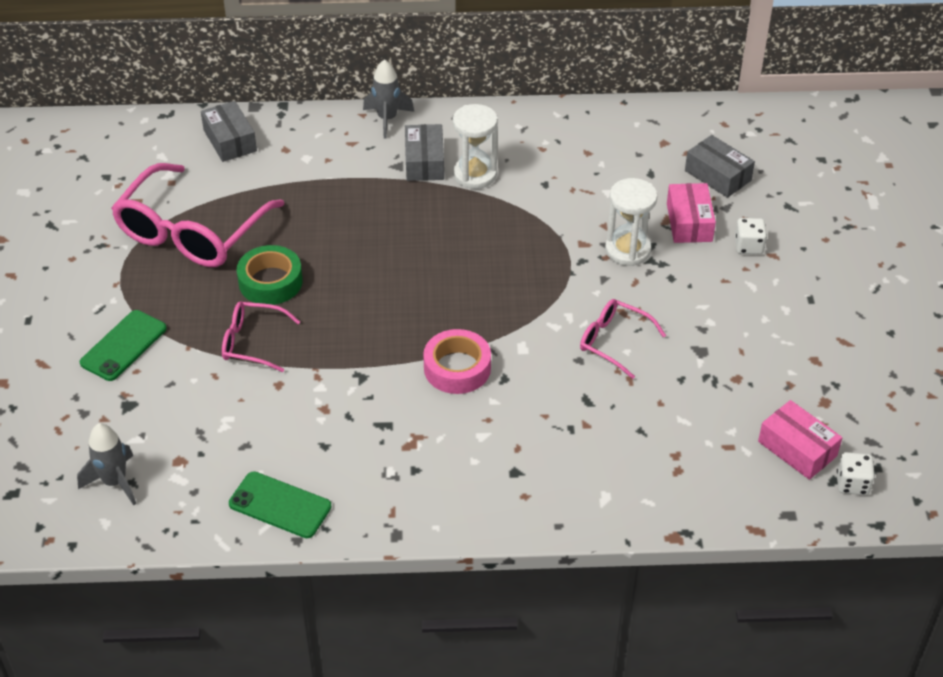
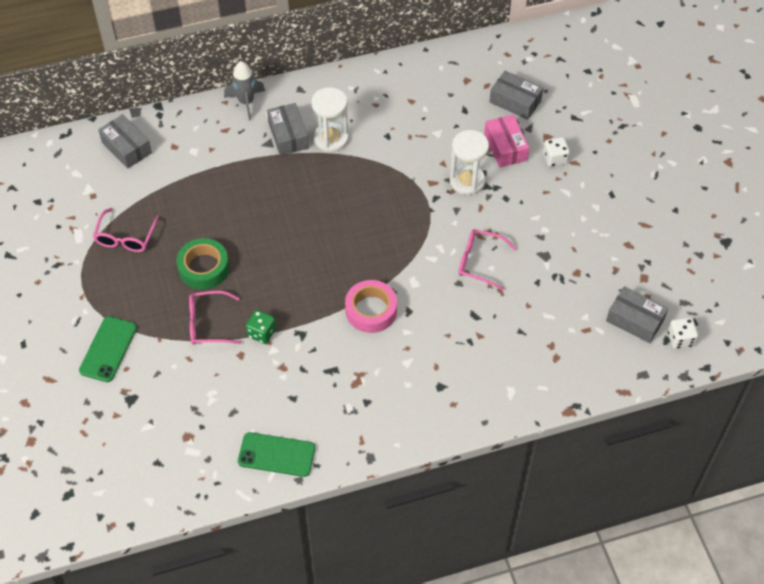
camera: 15 degrees left, 10 degrees up
grey rocket [77,423,136,505] -> none
pink glasses [111,163,284,267] -> pink glasses [93,208,159,252], size x0.51
pink box [758,400,842,480] -> grey box [606,286,668,343]
none -> green dice [246,310,276,344]

